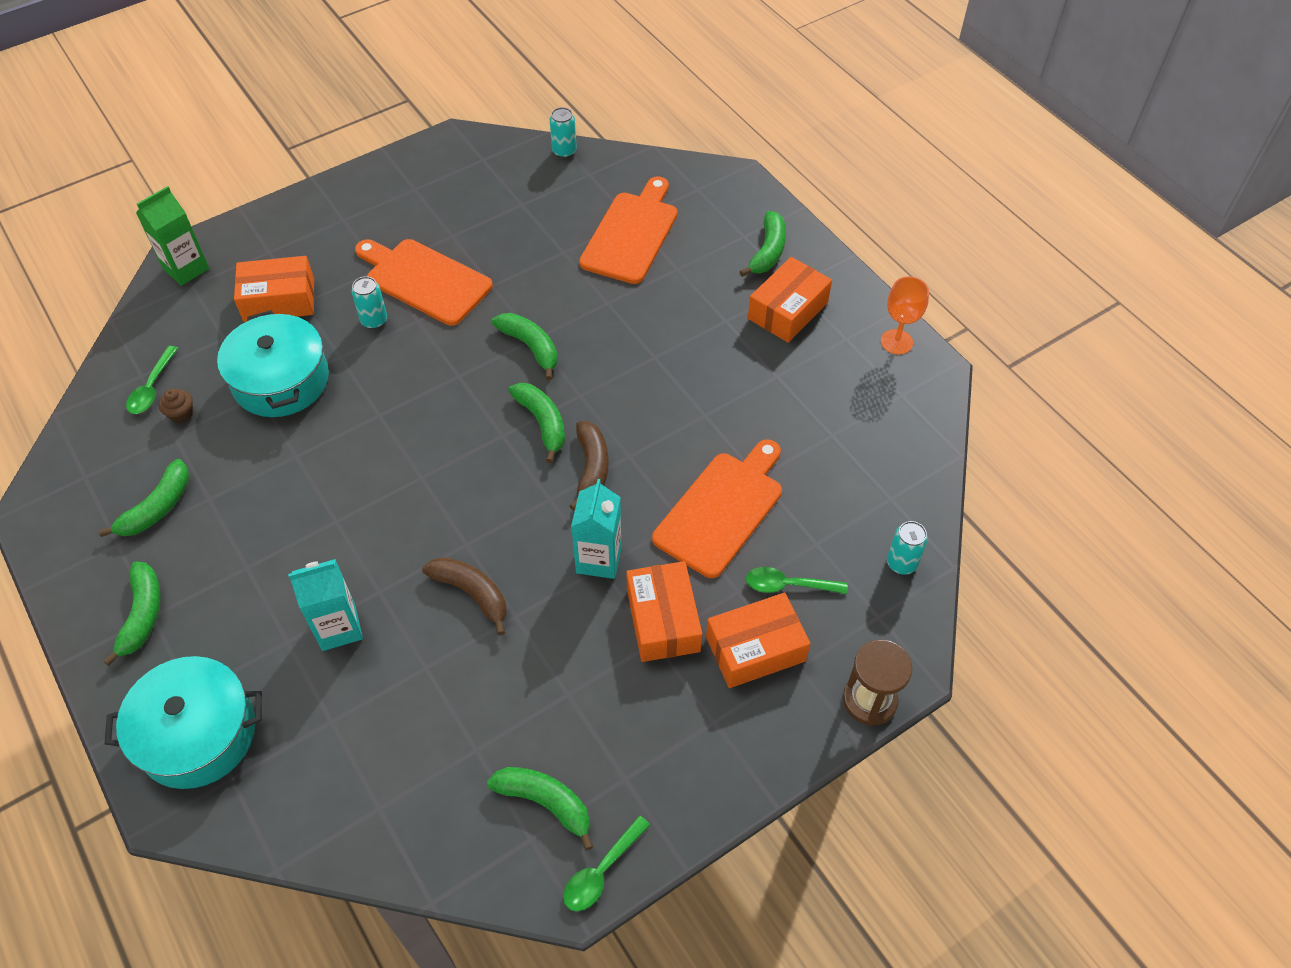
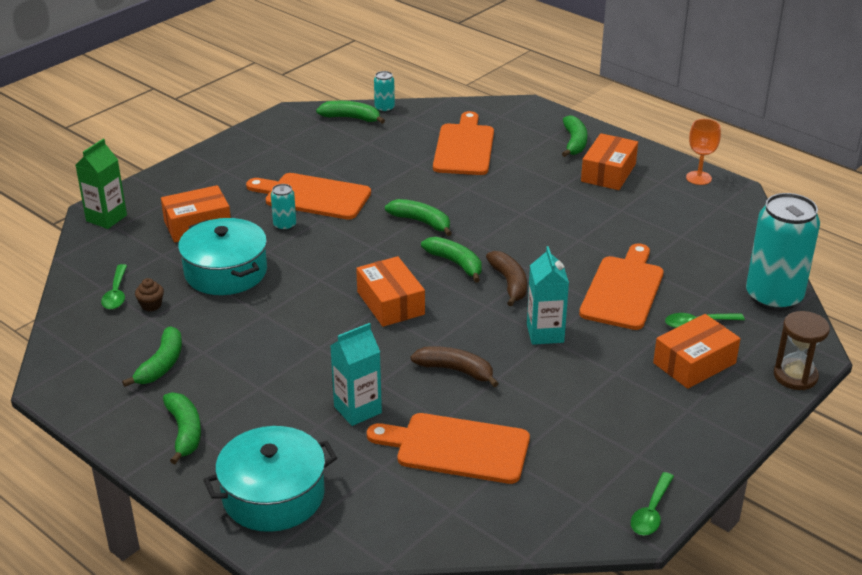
camera: 15 degrees left, 20 degrees down
green banana [487,767,594,850] -> green banana moved to [316,101,385,124]
orange box [626,561,702,662] -> orange box moved to [356,256,425,327]
turquoise can [887,521,928,575] -> turquoise can [746,193,820,311], size x2.31
none -> orange cutting board [367,413,530,484]

